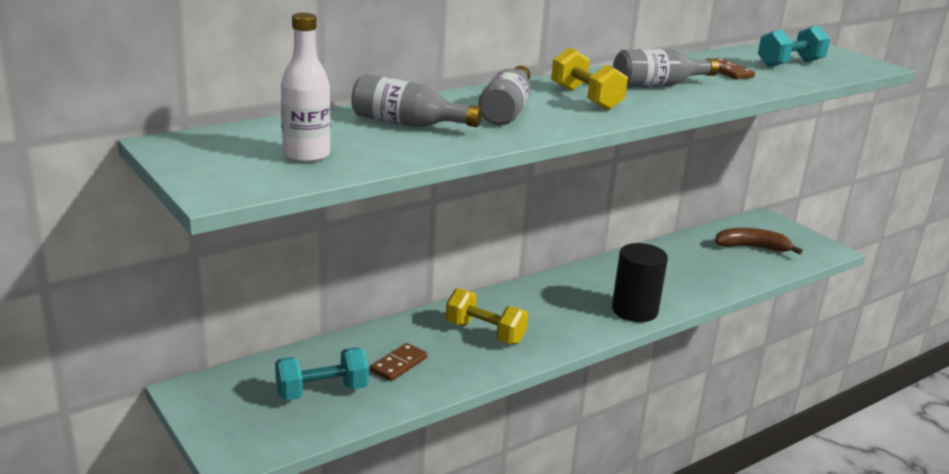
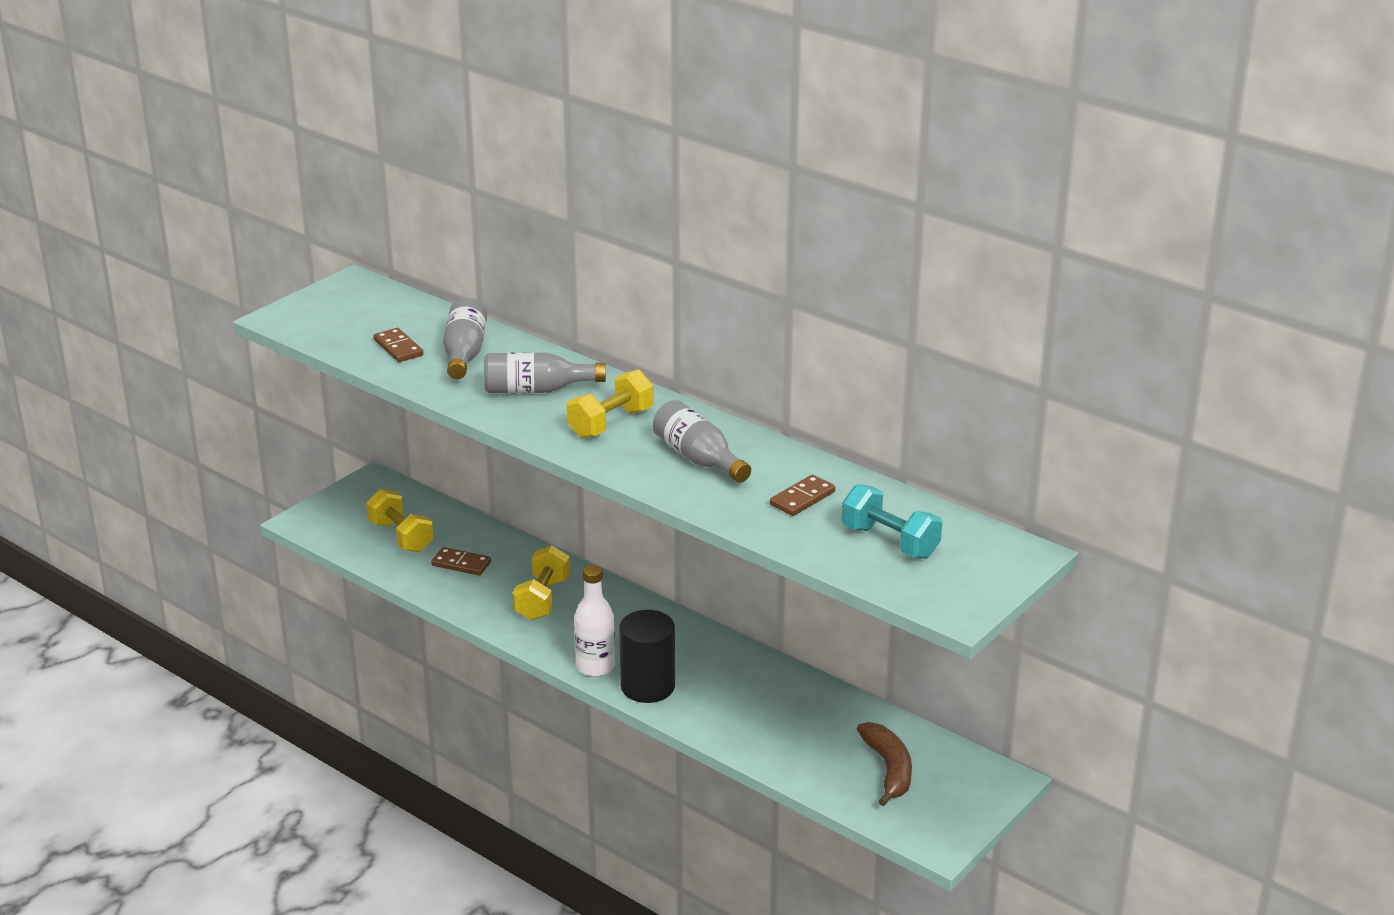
camera: 75 degrees right, 5 degrees up
turquoise dumbbell [275,347,369,401] -> yellow dumbbell [366,489,434,552]
white bottle [281,13,331,163] -> white bottle moved to [574,565,615,677]
none -> brown domino [373,328,423,362]

